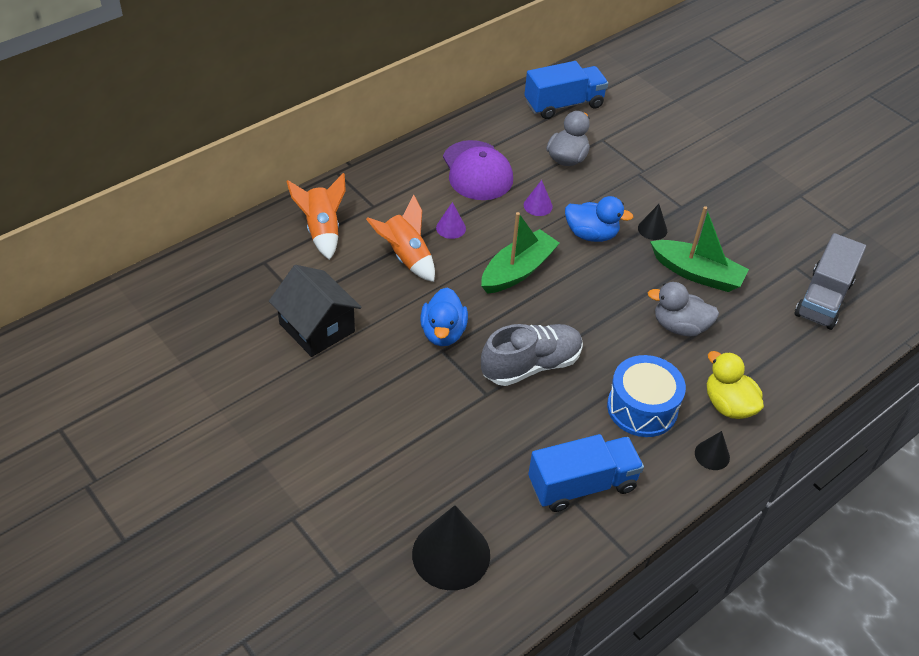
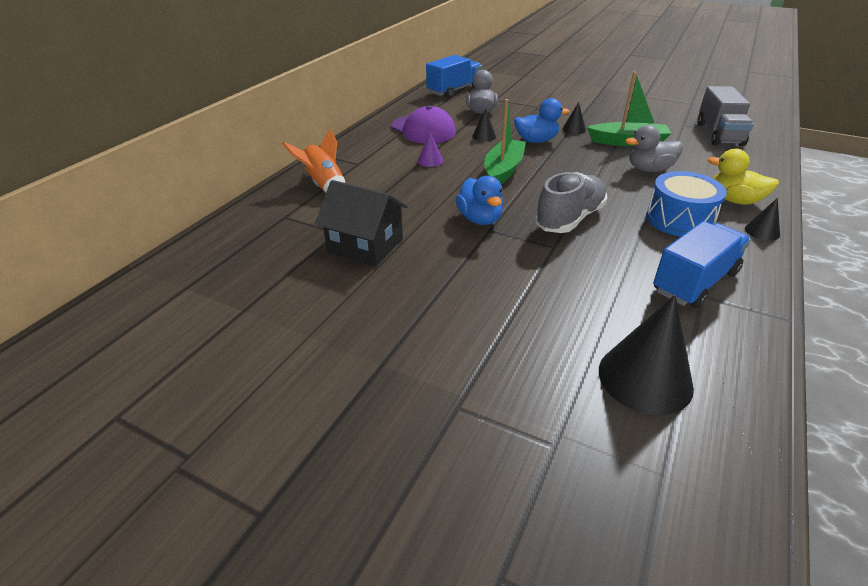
camera: 20 degrees left, 10 degrees down
orange rocket [366,195,435,282] -> none
purple cone [524,180,553,216] -> black cone [472,108,496,141]

